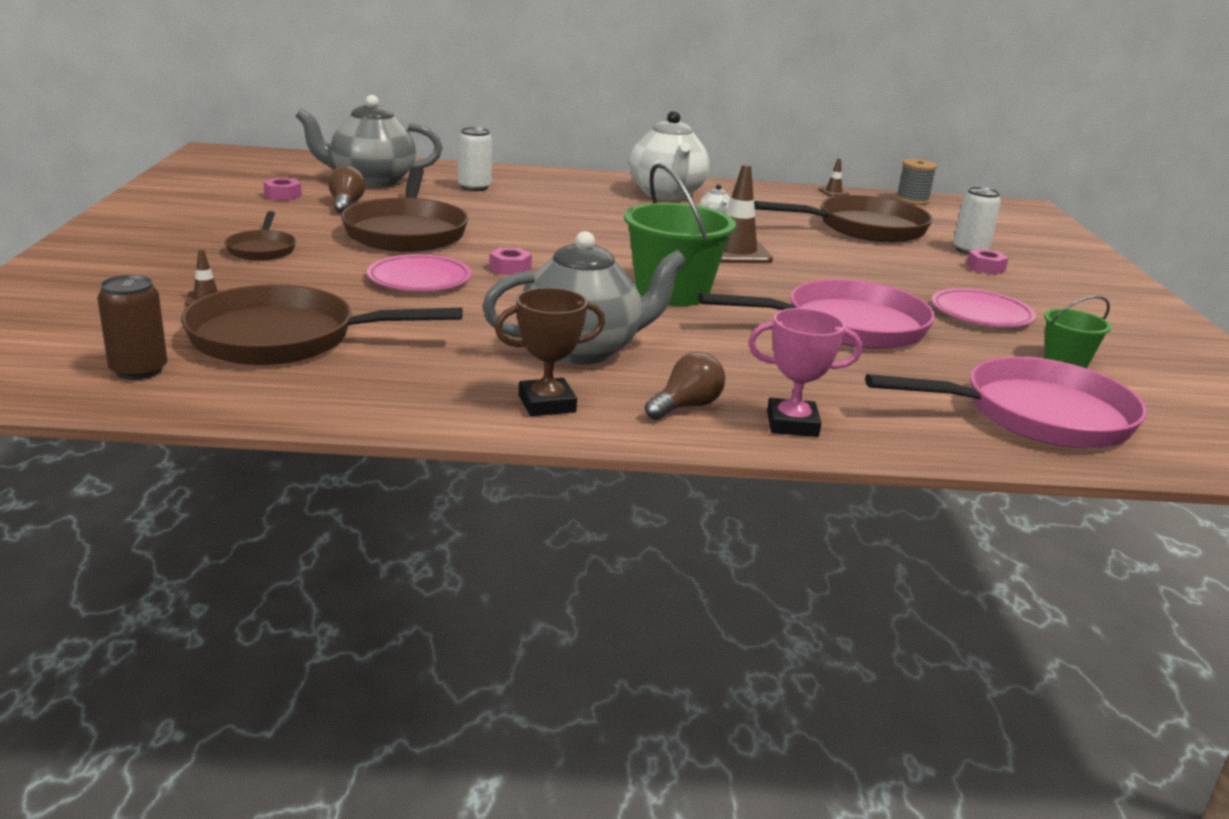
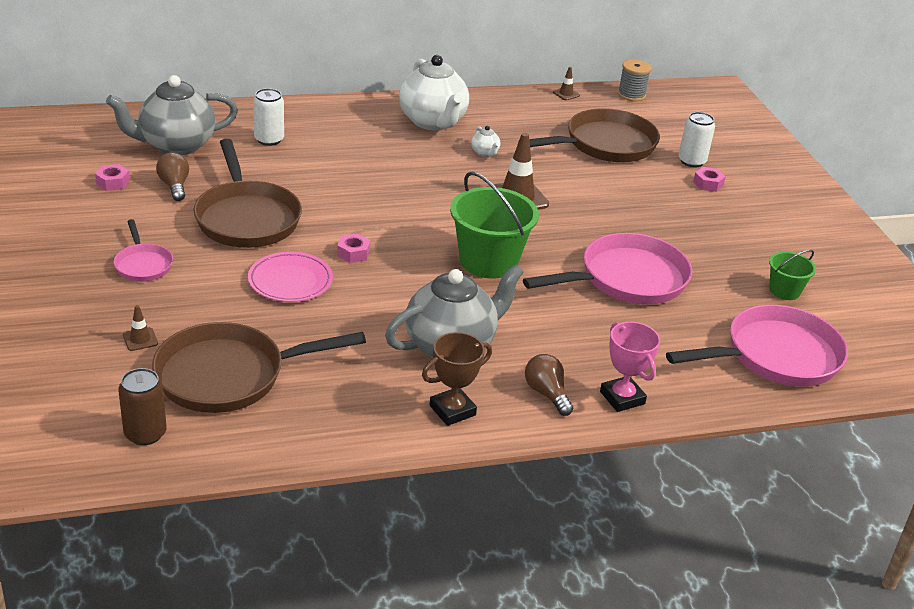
camera: 15 degrees left, 10 degrees up
brown pan [224,211,296,261] -> pink pan [114,219,173,282]
brown light bulb [645,352,725,420] -> brown light bulb turned 60 degrees counterclockwise [525,354,573,416]
pink trophy [748,308,862,437] -> pink trophy turned 75 degrees clockwise [600,322,660,412]
pink plate [932,288,1036,327] -> none

